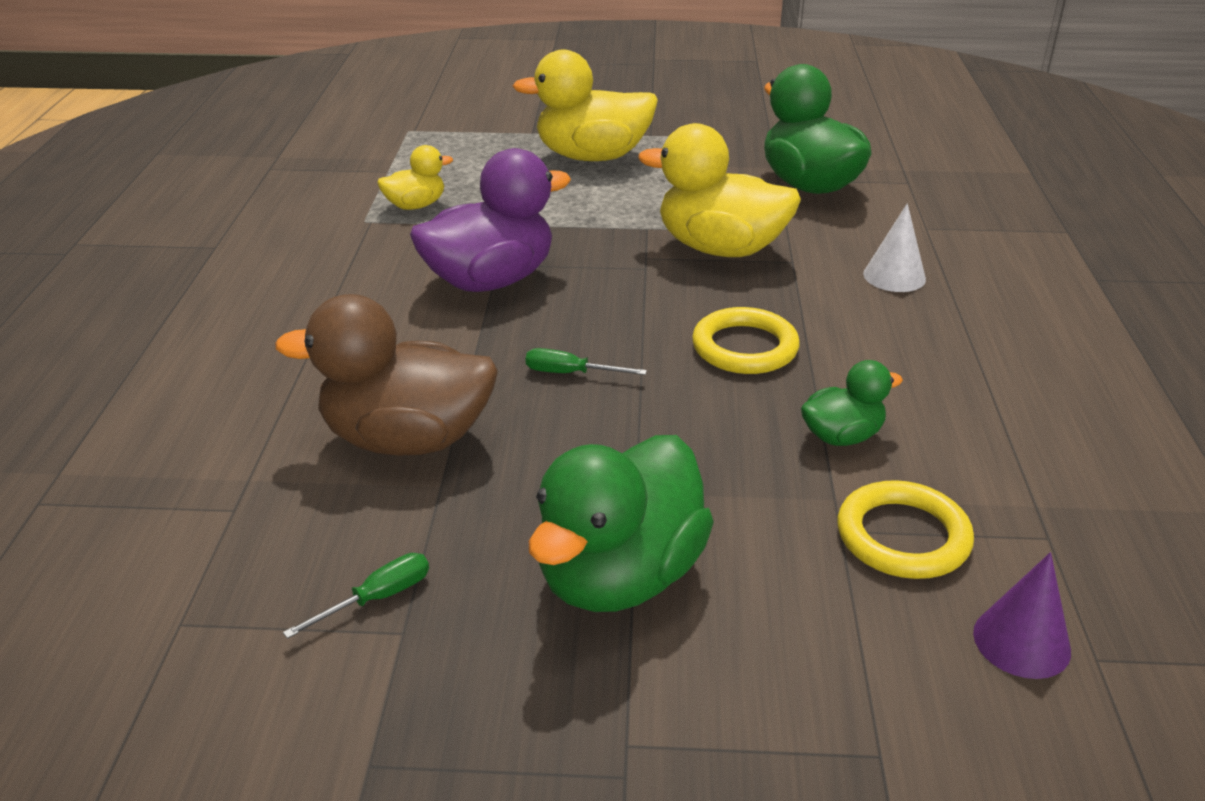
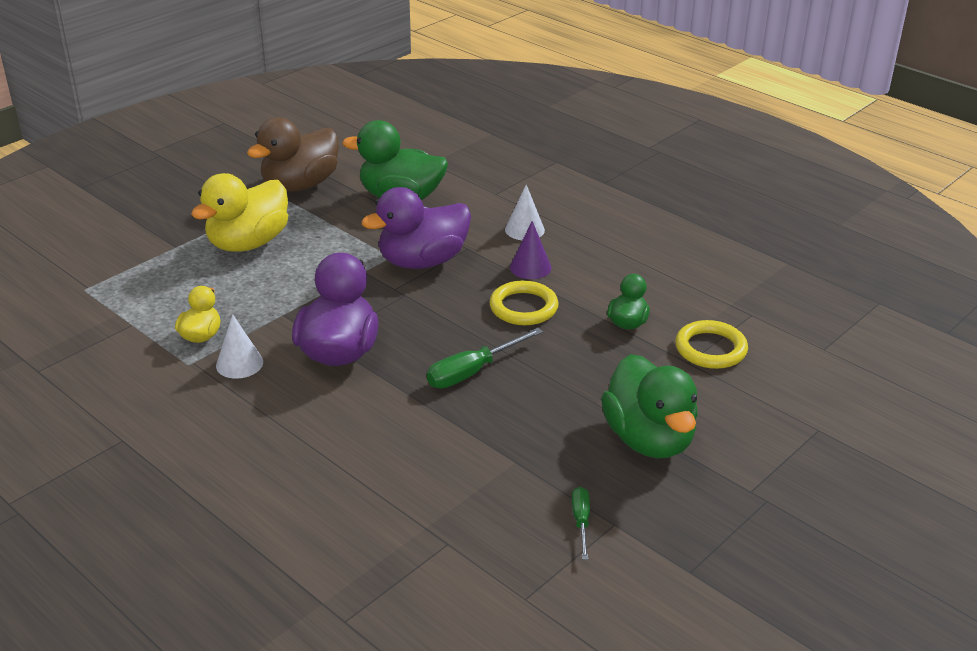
camera: 50 degrees left, 0 degrees up
brown duck [275,294,498,456] -> brown duck moved to [247,117,339,192]
green screwdriver [526,348,647,375] -> green screwdriver [427,328,543,388], size x1.69
yellow duck [638,123,801,257] -> purple duck [361,187,471,269]
purple cone [973,552,1071,679] -> purple cone moved to [510,221,551,279]
none -> white cone [216,314,263,379]

